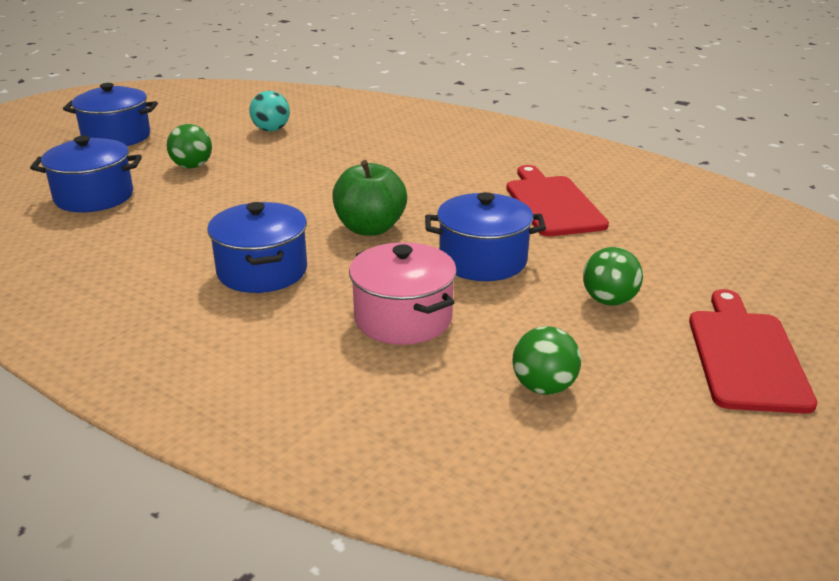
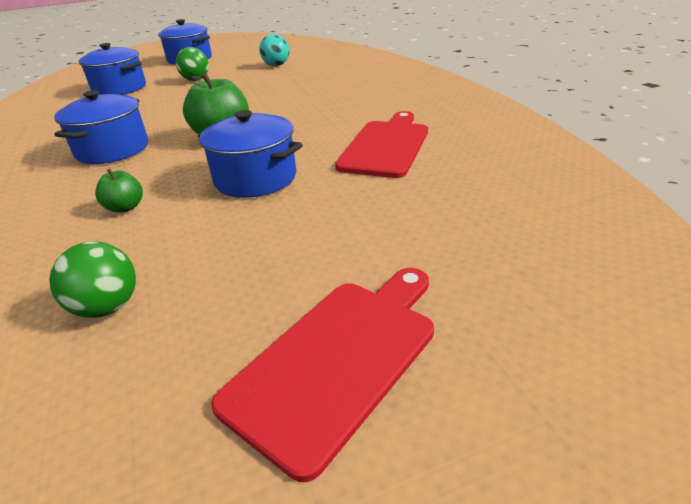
camera: 35 degrees right, 5 degrees up
pink pot [349,242,457,345] -> green apple [95,169,143,212]
green ball [583,247,643,306] -> none

